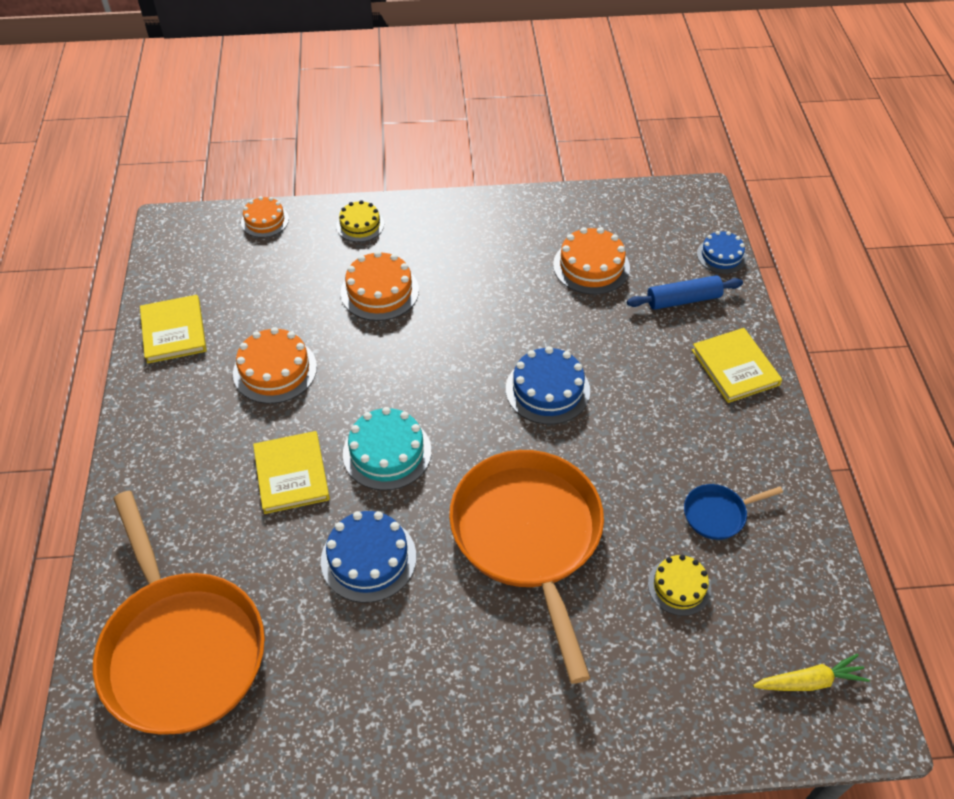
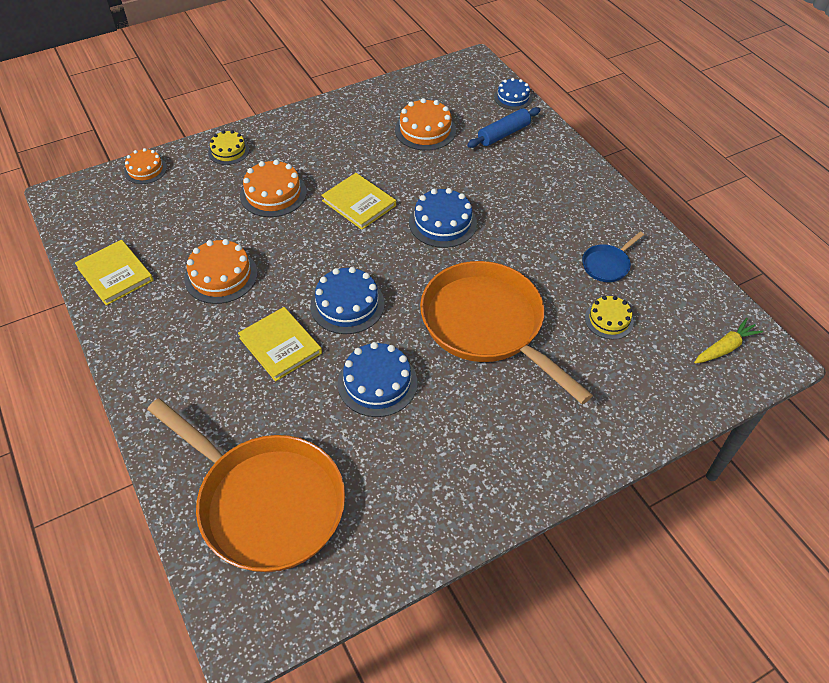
camera: 25 degrees left, 0 degrees up
turquoise cake [343,407,431,490] -> blue cake [310,267,385,334]
yellow book [692,328,782,403] -> yellow book moved to [321,173,396,230]

